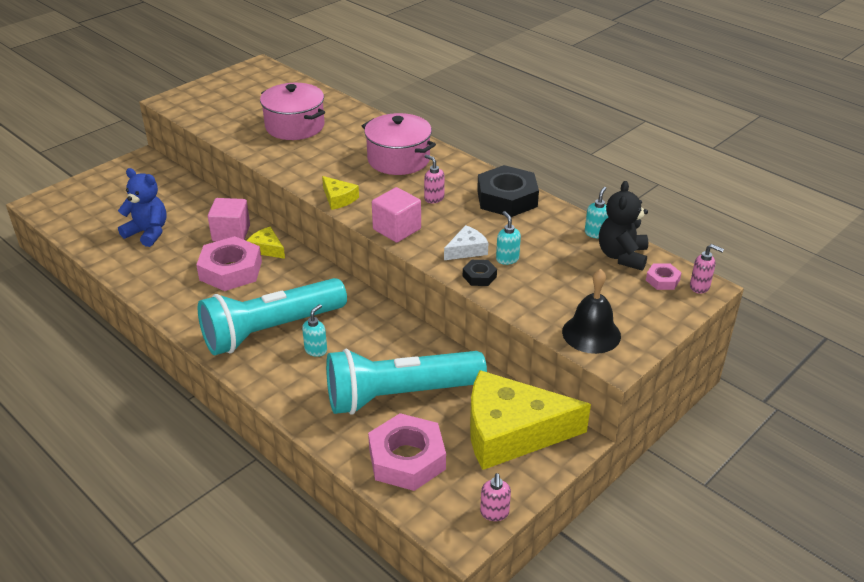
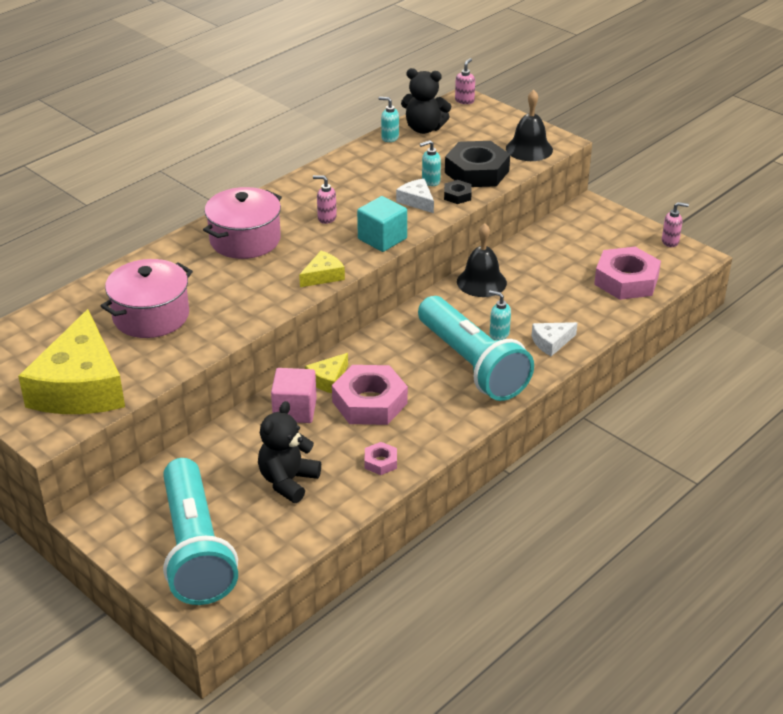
camera: 90 degrees left, 0 degrees up
blue teddy bear [118,168,167,247] -> black teddy bear [258,401,321,503]
turquoise flashlight [326,349,487,415] -> turquoise flashlight moved to [163,458,238,605]
pink cube [372,187,421,243] -> turquoise cube [357,196,407,252]
pink soap dispenser [424,155,445,203] -> pink soap dispenser turned 60 degrees clockwise [313,175,337,224]
yellow cheese [470,370,591,470] -> yellow cheese moved to [18,309,125,414]
black nut [477,165,539,217] -> black nut moved to [445,141,510,187]
pink nut [646,263,682,290] -> pink nut moved to [364,442,397,475]
none -> black bell [457,223,507,297]
none -> white cheese [532,322,578,356]

